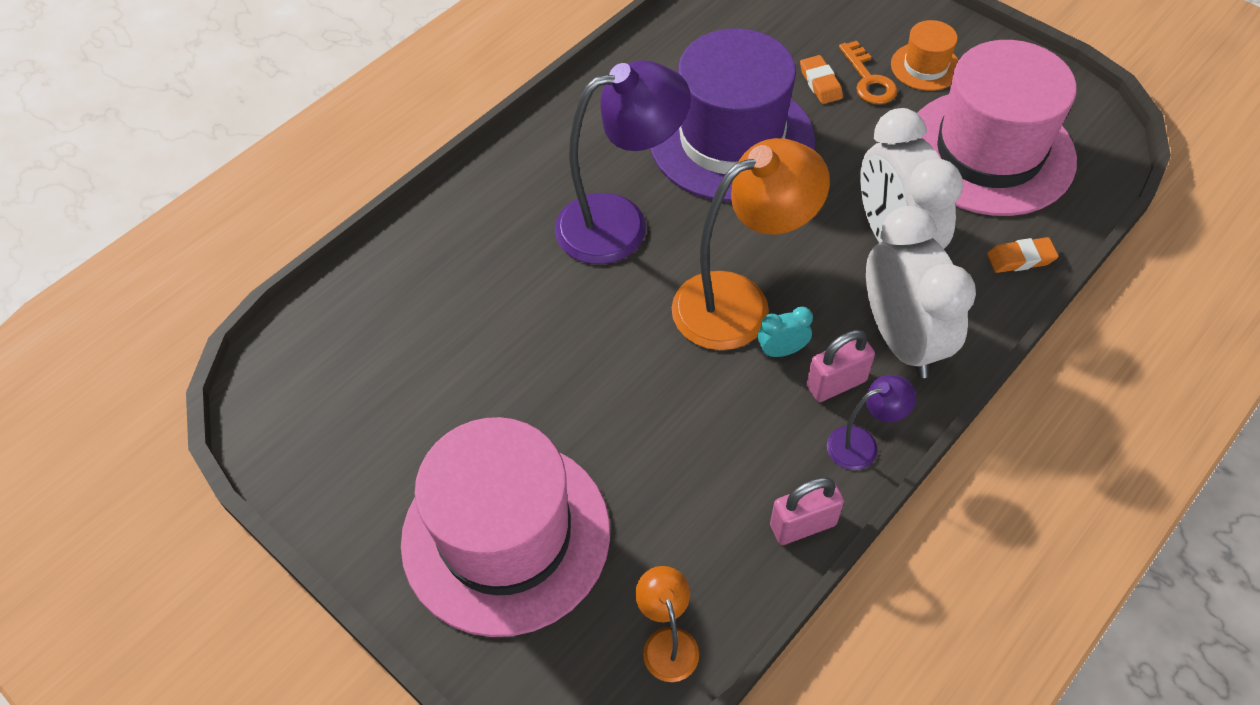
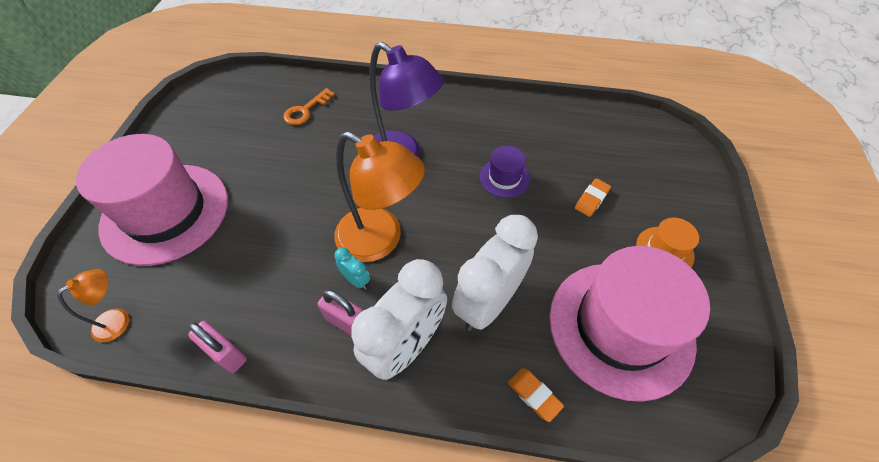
camera: 55 degrees right, 0 degrees up
purple hat [650,29,815,202] -> purple hat [480,146,530,198], size x0.44
purple lamp [827,375,916,470] -> none
orange key [839,41,897,104] -> orange key moved to [283,88,335,125]

